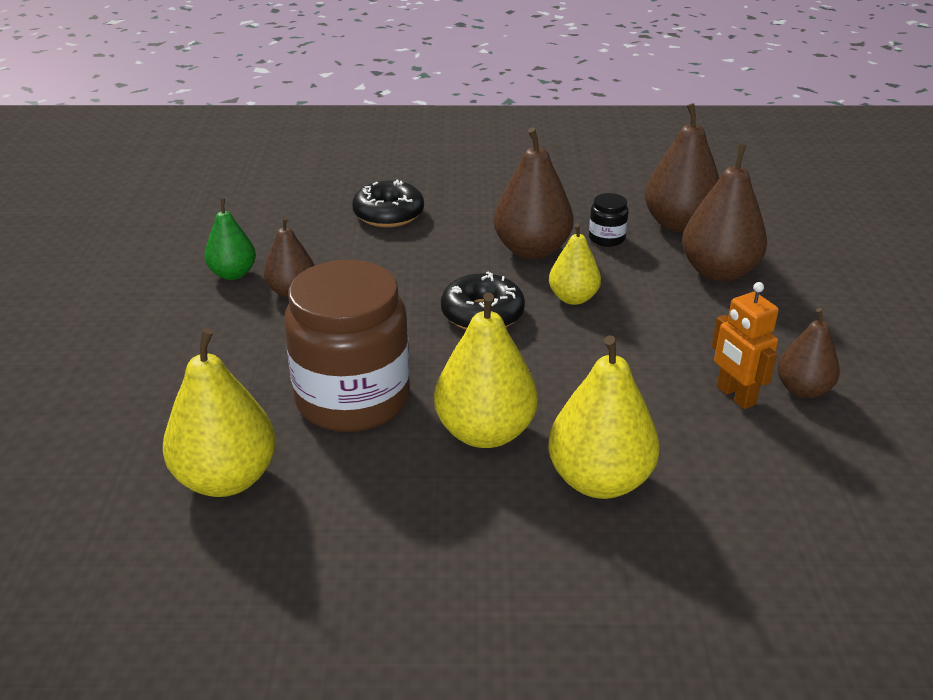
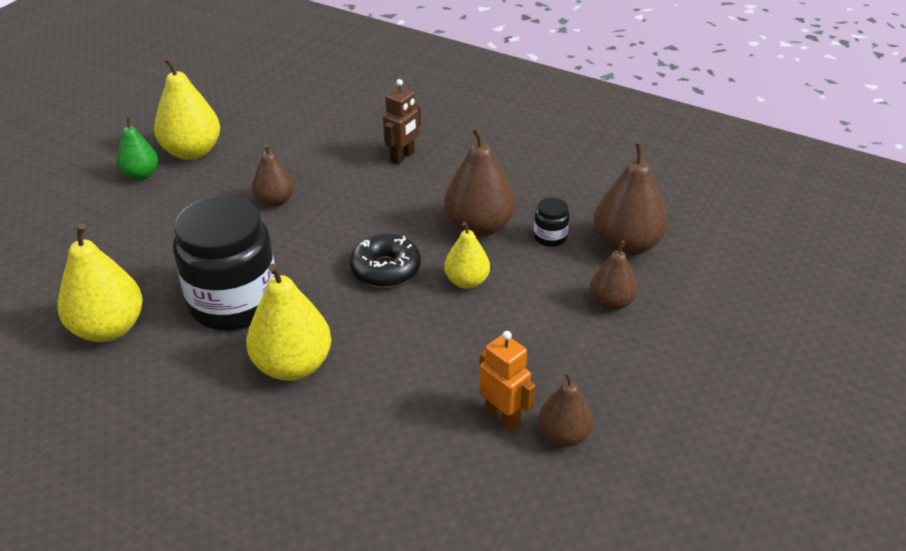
camera: 30 degrees right, 5 degrees up
green pear [204,198,256,280] -> green pear moved to [116,117,158,180]
brown jar [284,260,410,432] -> black jar [173,196,275,330]
black donut [352,180,424,227] -> brown robot [383,79,421,165]
yellow pear [548,335,659,499] -> yellow pear moved to [154,57,220,160]
brown pear [682,144,767,282] -> brown pear [590,241,638,310], size x0.61
orange robot [712,282,779,409] -> orange robot turned 135 degrees clockwise [479,331,536,431]

